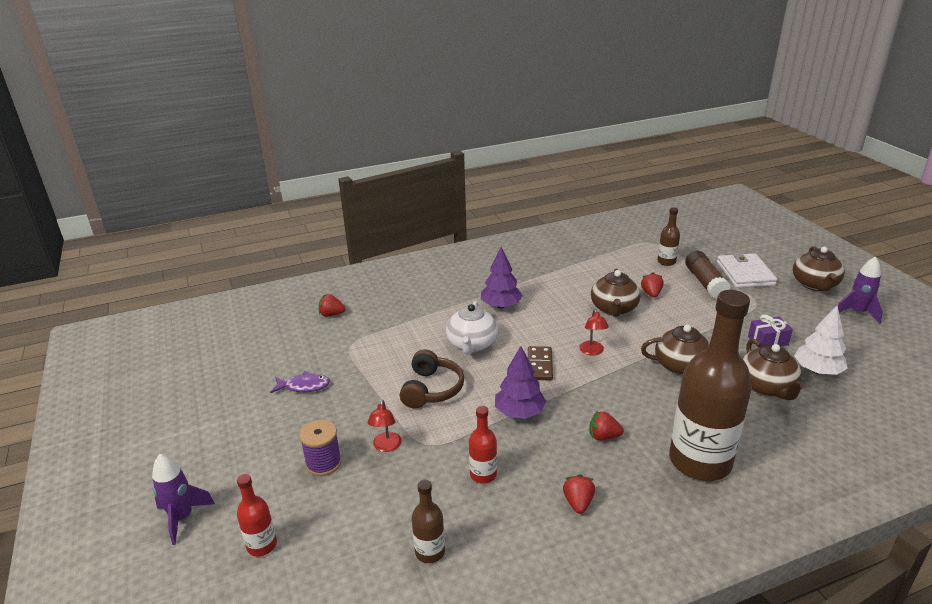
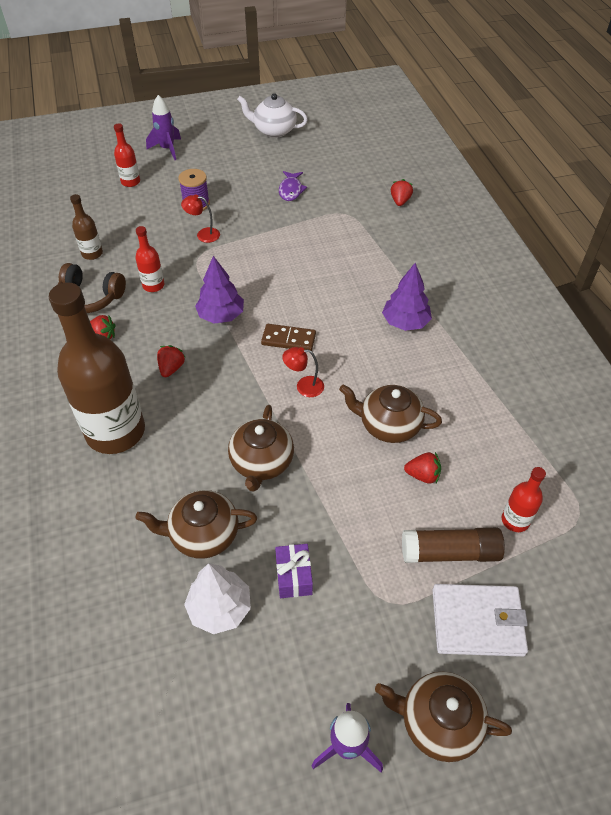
camera: 95 degrees right, 20 degrees up
brown headphones [400,349,464,408] -> brown headphones moved to [57,263,126,313]
white teapot [446,301,498,355] -> white teapot moved to [237,93,308,138]
brown bottle [657,208,680,266] -> red bottle [502,467,546,532]

